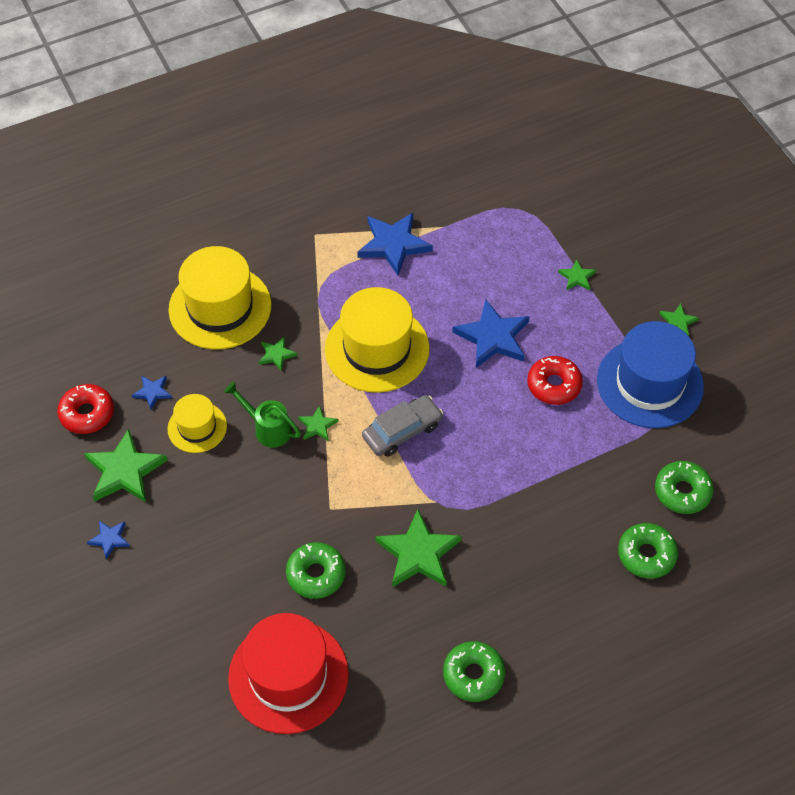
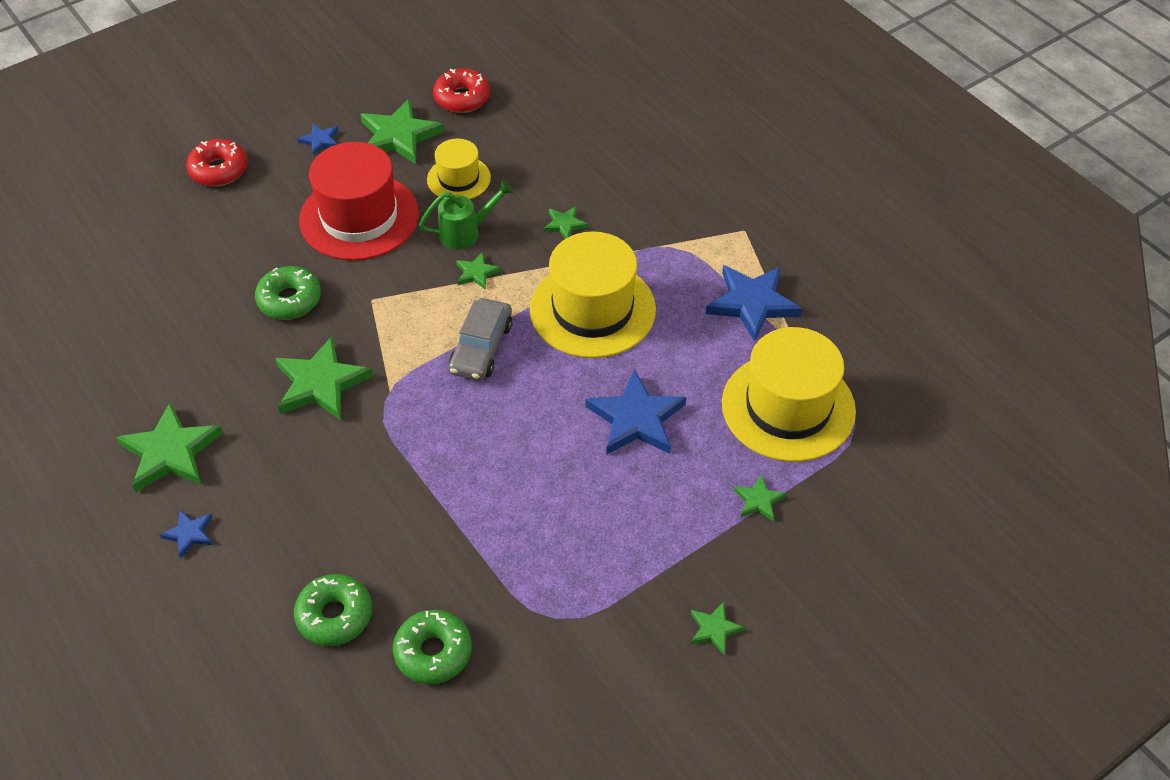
camera: 80 degrees right, 5 degrees down
blue star [132,376,172,409] -> blue star moved to [160,510,213,558]
yellow hat [169,246,271,349] -> yellow hat moved to [722,327,856,462]
green watering can [224,382,301,447] -> green watering can turned 45 degrees clockwise [419,180,514,250]
red hat [228,613,349,734] -> red hat moved to [299,142,419,261]
grey car [362,395,443,457] -> grey car turned 60 degrees clockwise [449,298,512,381]
green donut [443,641,505,702] -> green star [116,403,223,492]
red donut [527,356,583,405] -> red donut moved to [186,139,248,186]
blue hat [597,321,704,428] -> none

